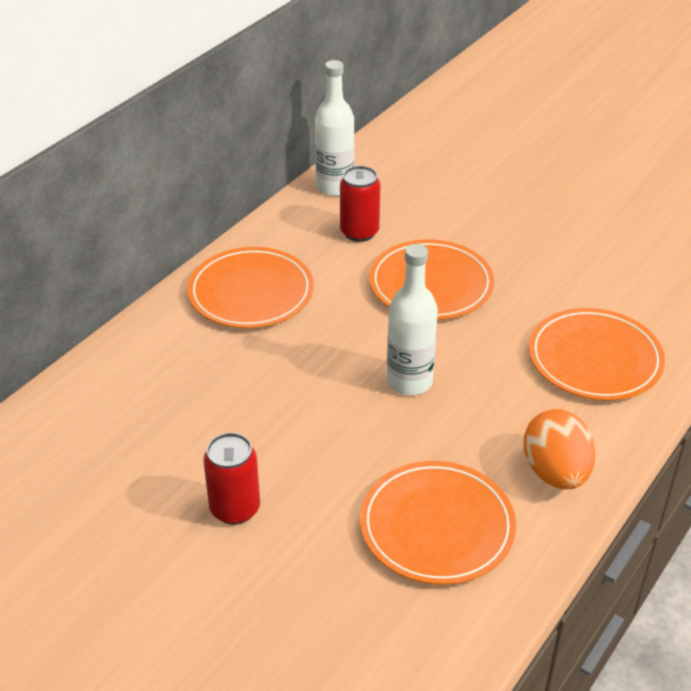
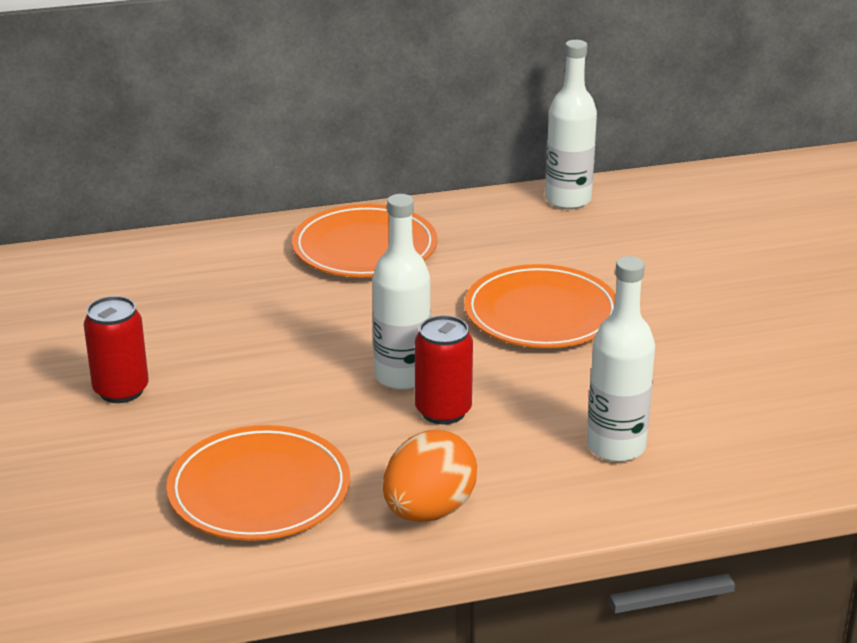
camera: 40 degrees right, 10 degrees down
red can [340,166,380,242] -> red can moved to [415,315,473,424]
orange plate [529,308,665,400] -> white bottle [587,256,655,462]

